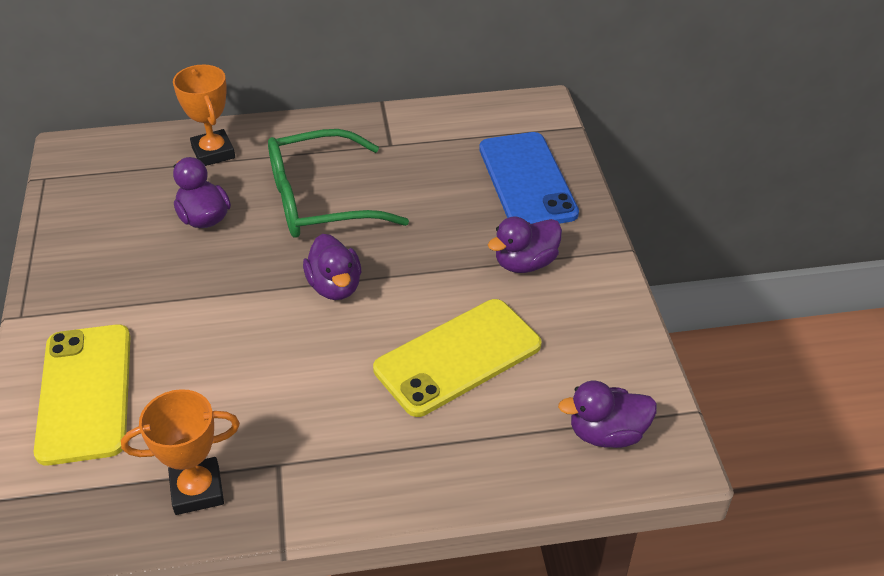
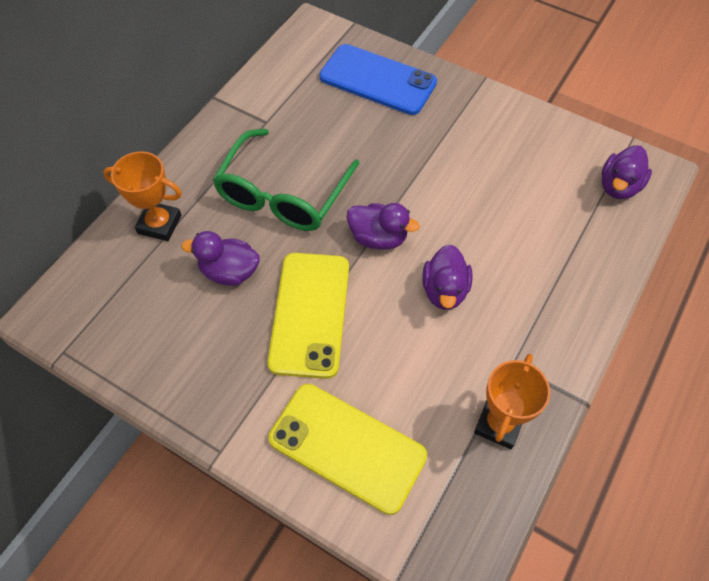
camera: 50 degrees left, 15 degrees up
yellow phone [373,299,542,417] -> yellow phone moved to [268,253,349,379]
purple duck [488,216,562,273] -> purple duck moved to [422,244,473,310]

